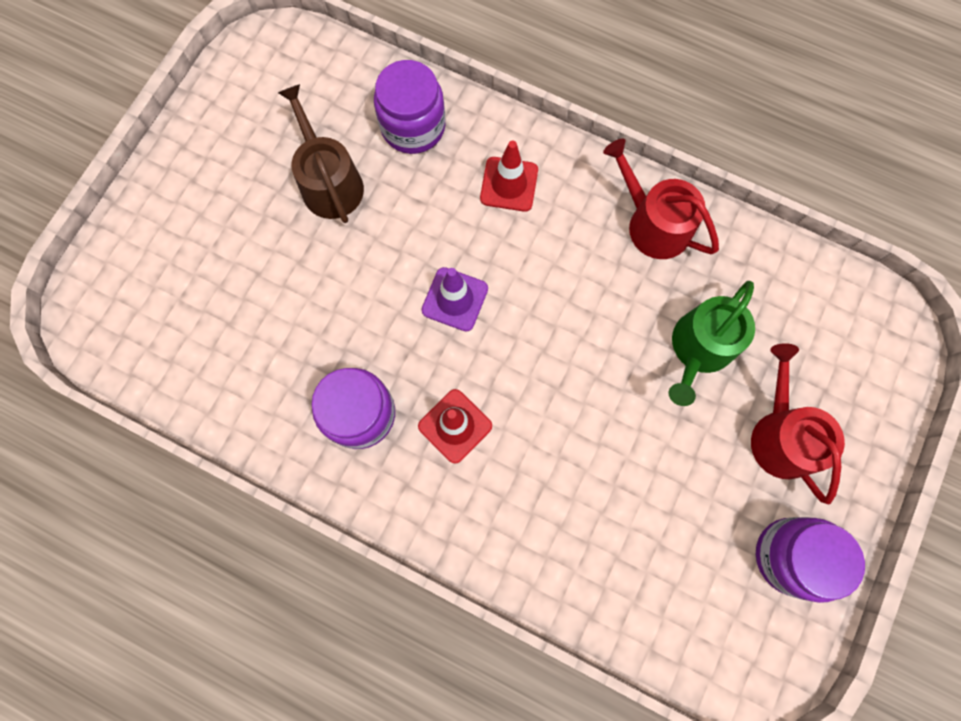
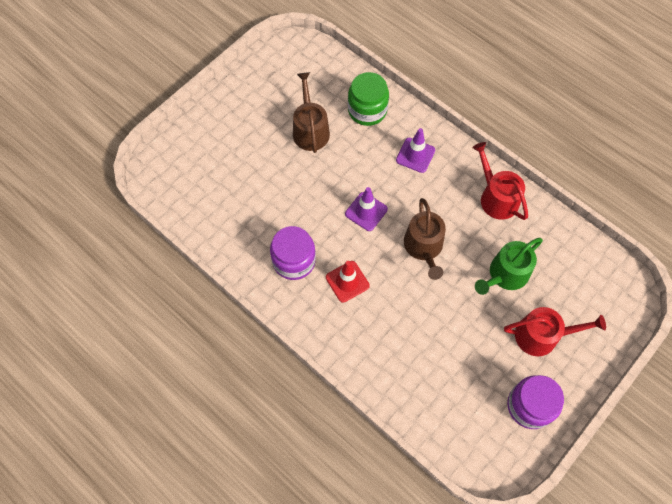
camera: 15 degrees right, 10 degrees down
purple jar [374,60,445,154] -> green jar [348,72,389,126]
red traffic cone [480,140,538,212] -> purple traffic cone [396,128,435,173]
red watering can [751,343,845,505] -> red watering can turned 90 degrees clockwise [504,307,606,356]
none -> brown watering can [404,198,446,280]

